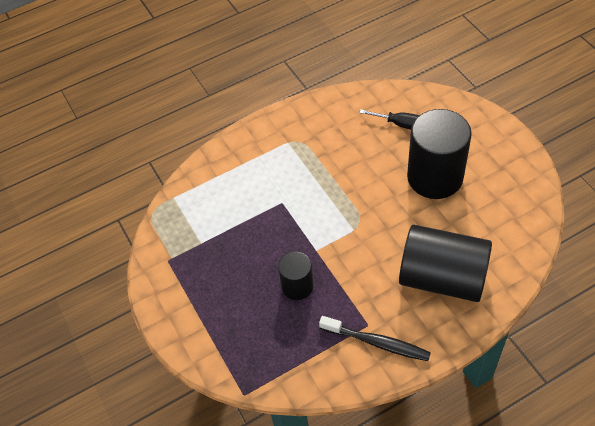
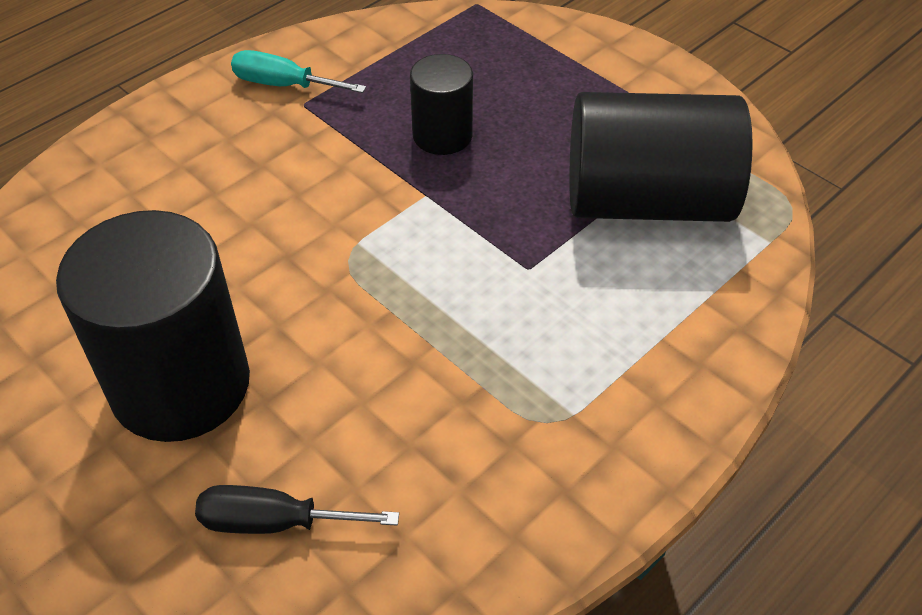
camera: 160 degrees right, 5 degrees down
black toothbrush [319,316,431,361] -> turquoise screwdriver [231,50,366,93]
black cylinder [399,225,492,302] -> black cylinder moved to [569,92,753,222]

